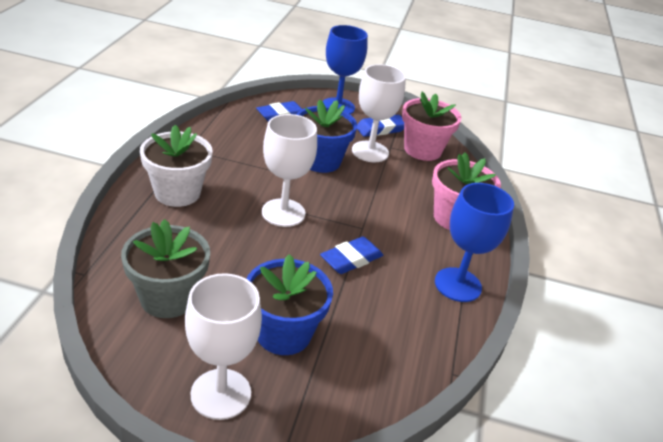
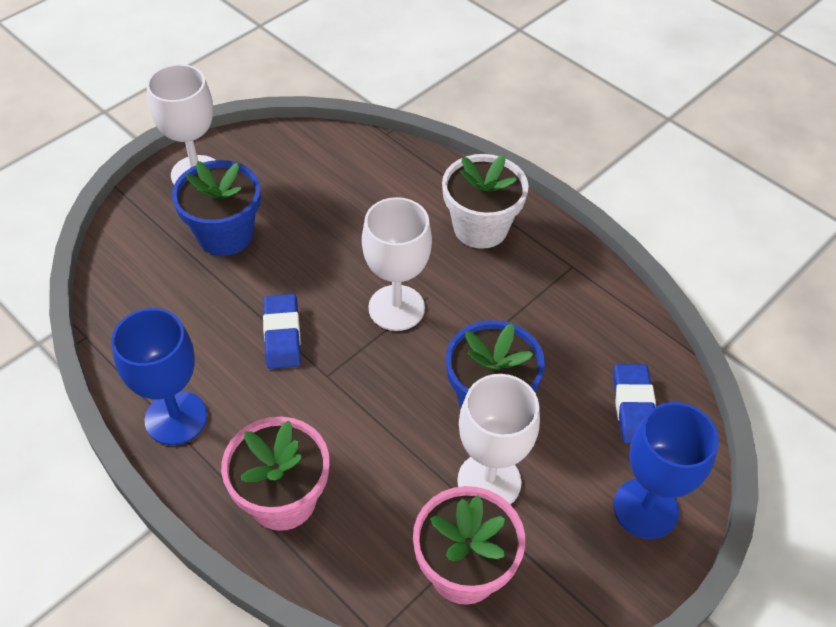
camera: 125 degrees right, 15 degrees up
grey flower pot [121,219,210,318] -> none
blue eraser [357,115,404,137] -> none

